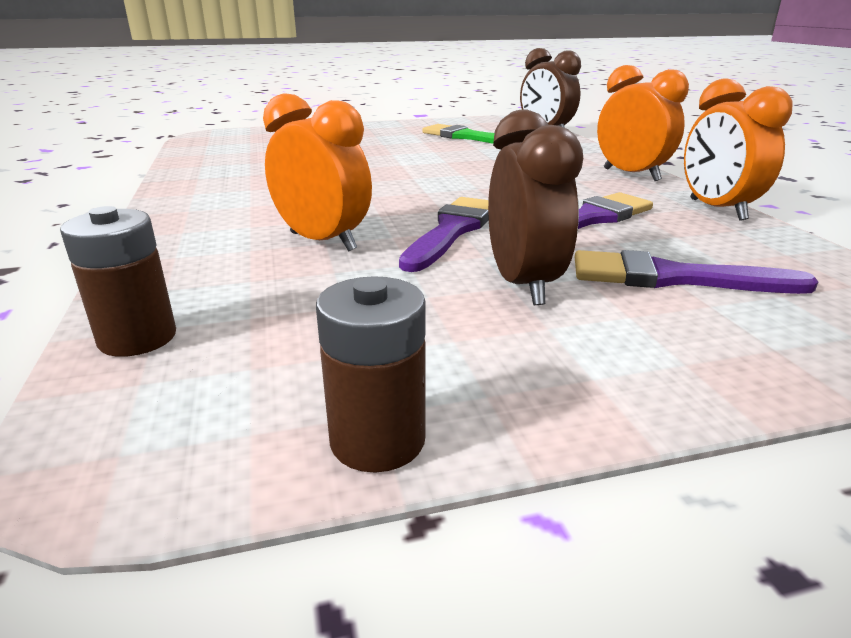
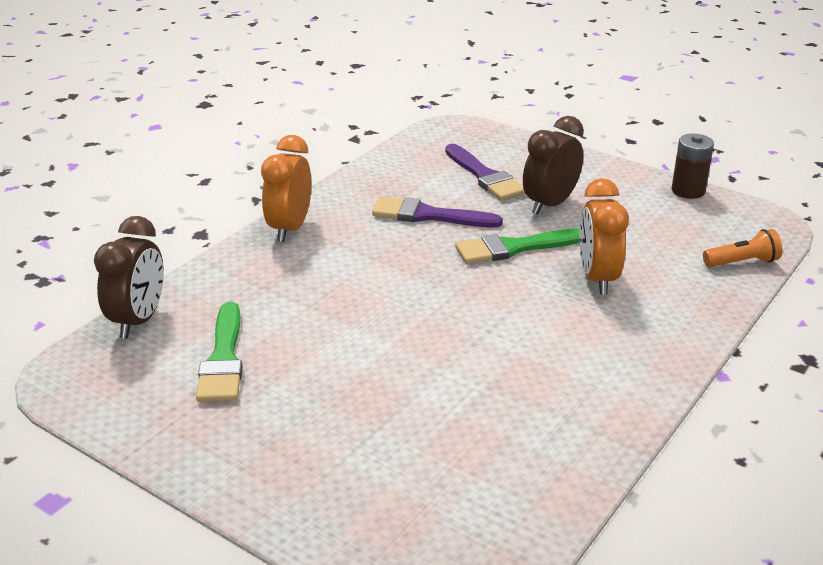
camera: 130 degrees left, 5 degrees up
brown battery [60,206,176,357] -> orange flashlight [703,229,782,267]
purple brush [399,197,489,272] -> green brush [455,228,580,264]
orange clock [684,78,793,221] -> none

